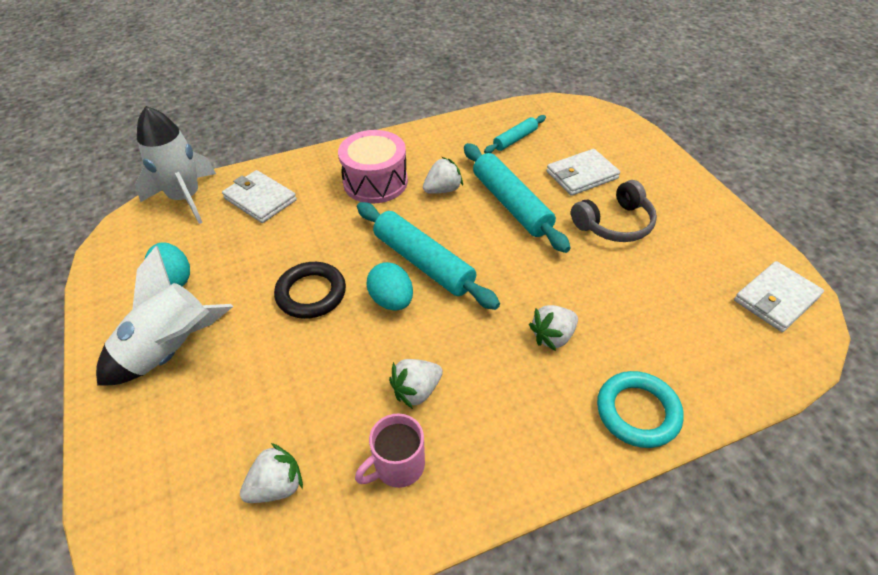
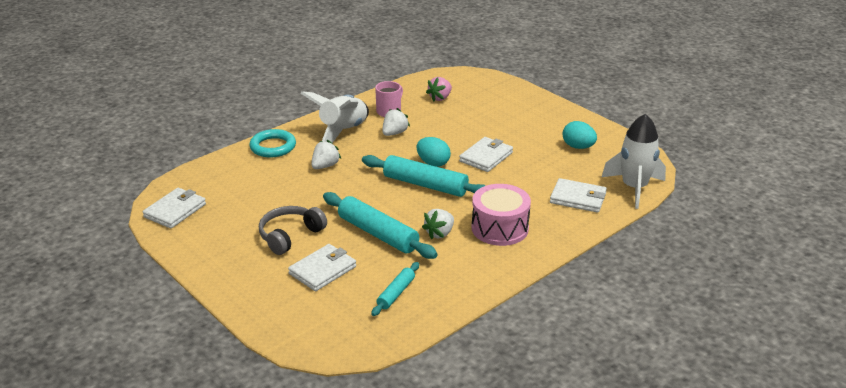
camera: 160 degrees right, 15 degrees down
white rocket [96,246,233,385] -> white rocket moved to [301,91,369,143]
white strawberry [240,443,303,503] -> pink strawberry [426,77,452,102]
black ring [274,262,346,319] -> white wallet [459,137,513,172]

